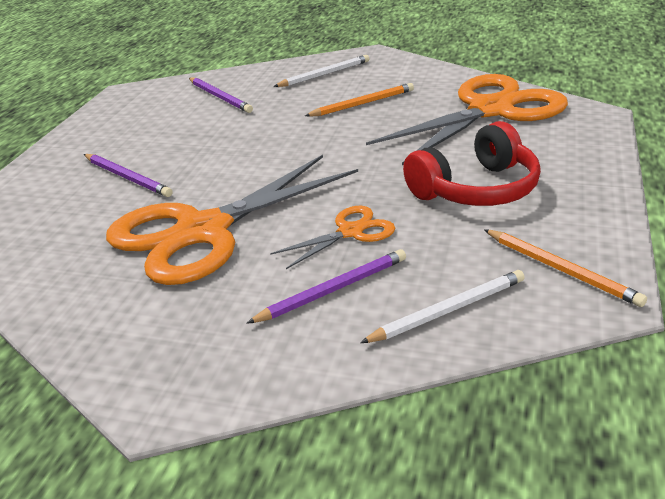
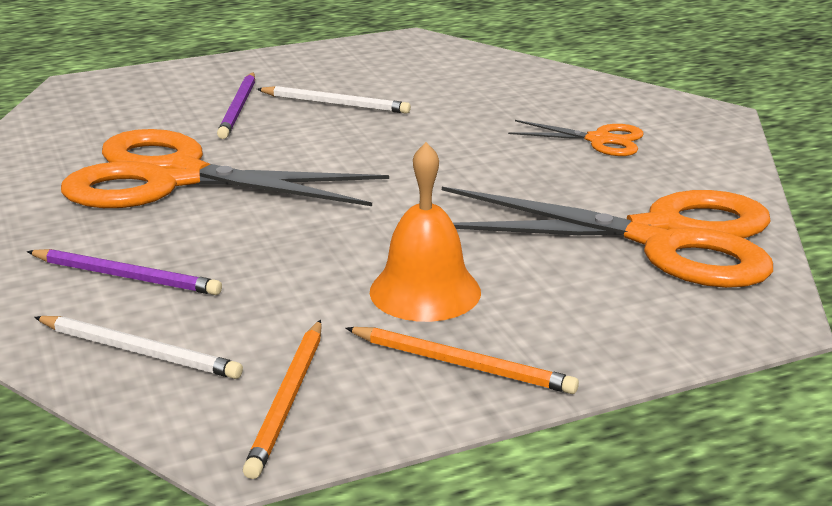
camera: 50 degrees right, 5 degrees down
purple pencil [189,77,253,113] -> none
orange scissors [270,206,395,269] -> orange scissors moved to [508,120,644,156]
white pencil [273,55,369,87] -> white pencil moved to [257,86,411,114]
orange pencil [305,83,414,117] -> orange pencil moved to [346,327,579,394]
red headphones [403,121,541,206] -> orange bell [370,142,481,322]

